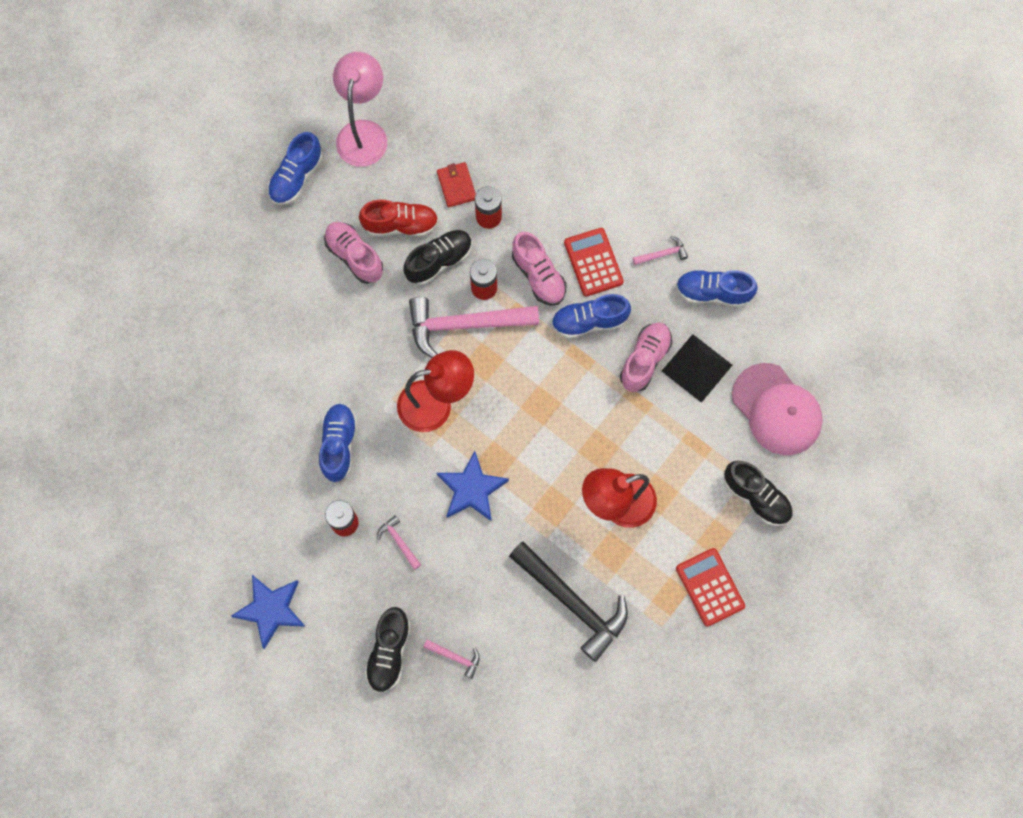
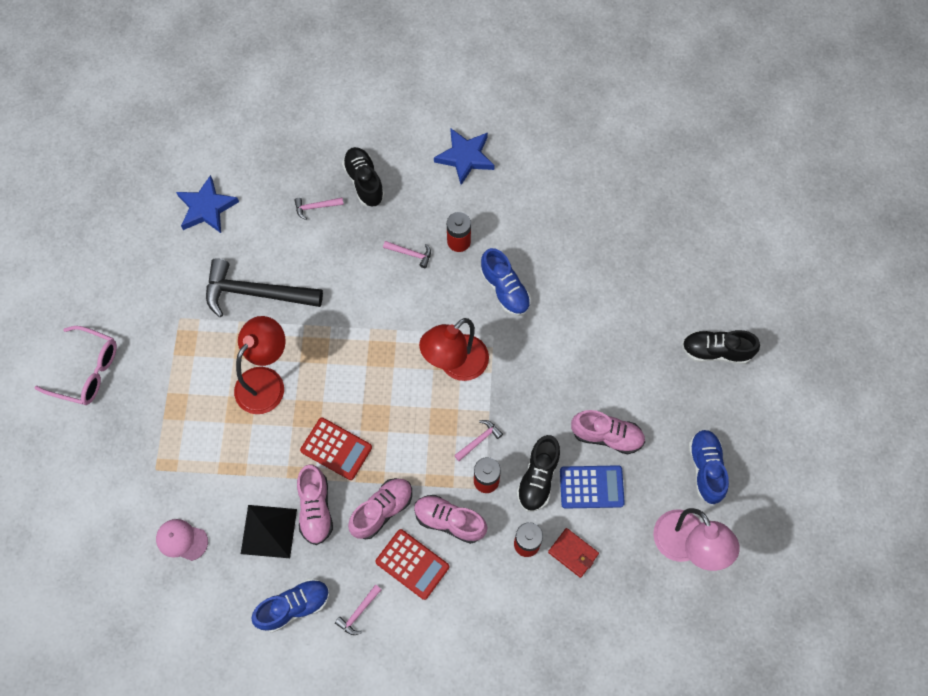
camera: 145 degrees right, 5 degrees down
red shoe [359,200,439,237] -> blue calculator [560,465,625,509]
pink hammer [409,297,539,358] -> pink hammer [454,420,503,461], size x0.43
blue star [437,451,509,522] -> blue star moved to [176,175,239,233]
blue shoe [551,294,631,339] -> pink shoe [348,478,412,539]
red calculator [676,548,745,627] -> red calculator moved to [300,417,372,480]
black shoe [724,461,793,526] -> black shoe moved to [682,330,760,364]
pink cap [732,363,823,455] -> pink cap [156,519,208,561], size x0.54
none -> pink glasses [34,326,117,405]

